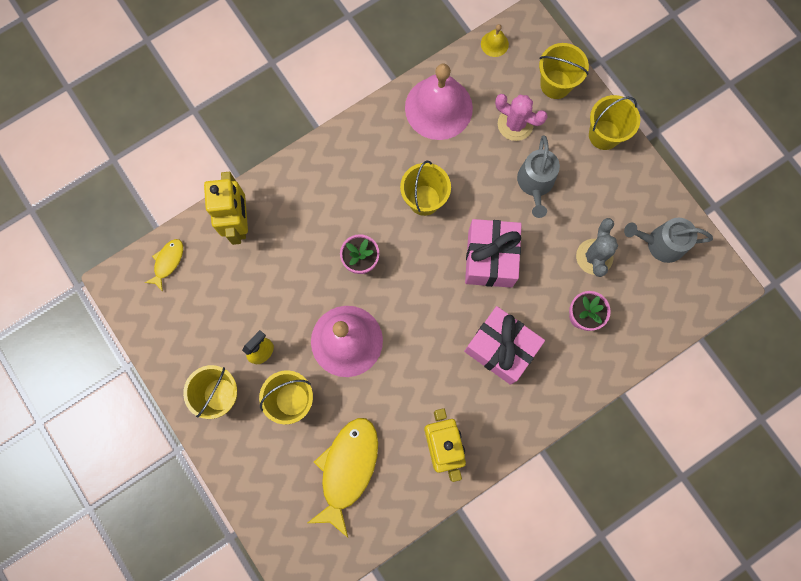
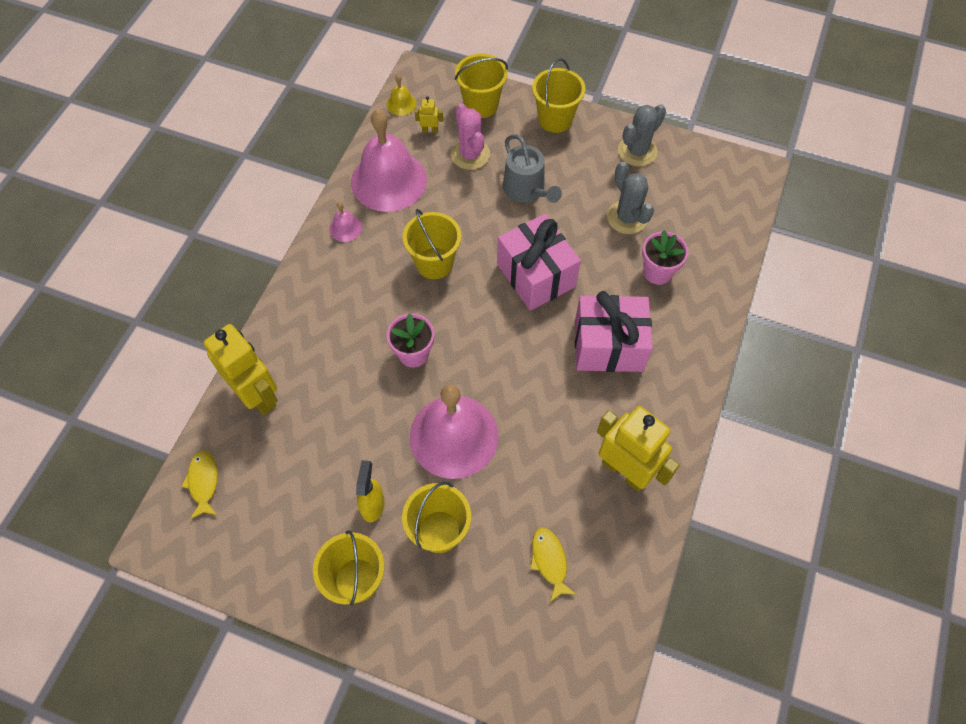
camera: 35 degrees left, 15 degrees down
yellow fish [308,418,378,538] -> yellow fish [530,528,576,602], size x0.49
pink cactus [495,94,548,141] -> pink cactus turned 75 degrees clockwise [451,103,490,170]
grey watering can [624,218,713,263] -> none
none -> pink bell [329,202,362,242]
none -> yellow robot [415,96,443,133]
none -> grey cactus [618,104,666,166]

